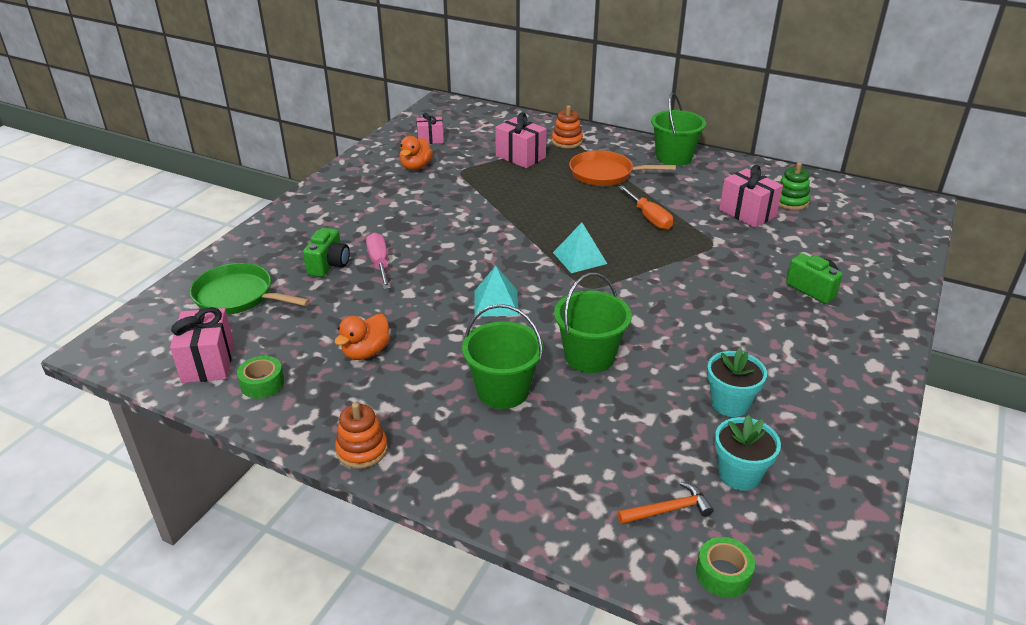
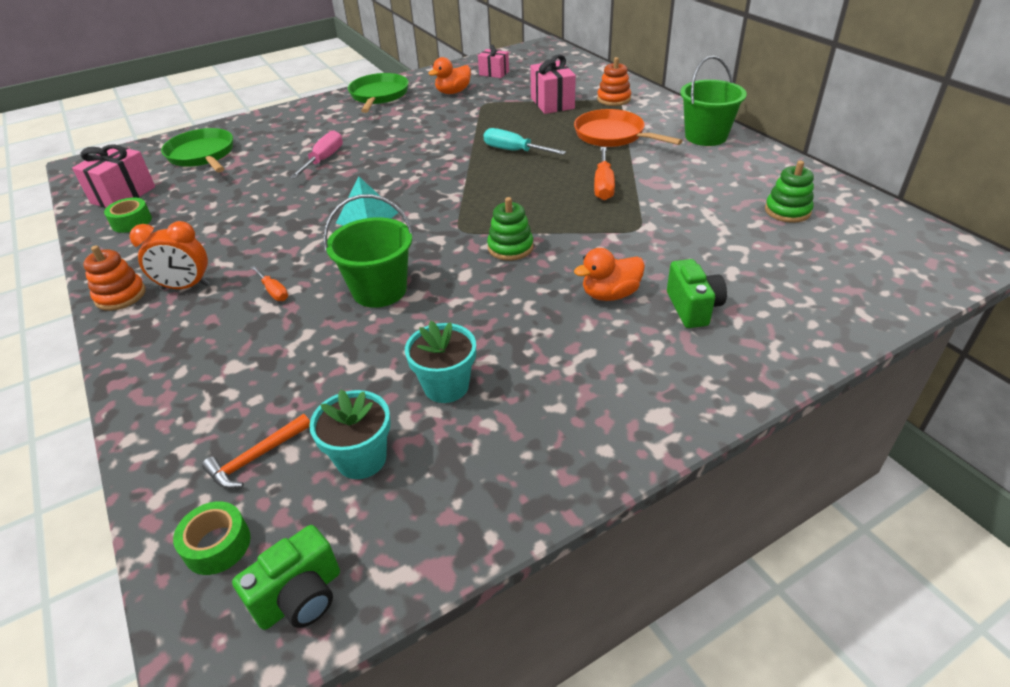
camera: 35 degrees right, 5 degrees up
green camera [303,228,350,277] -> green camera moved to [232,525,340,630]
orange duck [335,314,390,360] -> orange duck moved to [574,248,645,301]
green bucket [462,304,543,409] -> orange screwdriver [251,266,288,301]
turquoise pyramid [553,223,607,273] -> none
orange hammer [617,482,714,525] -> orange hammer turned 120 degrees clockwise [202,414,310,489]
pink gift [719,165,783,228] -> none
none -> orange clock [130,221,210,289]
none -> green pan [348,73,409,113]
none -> turquoise screwdriver [483,128,566,155]
none -> green stacking toy [487,197,534,261]

